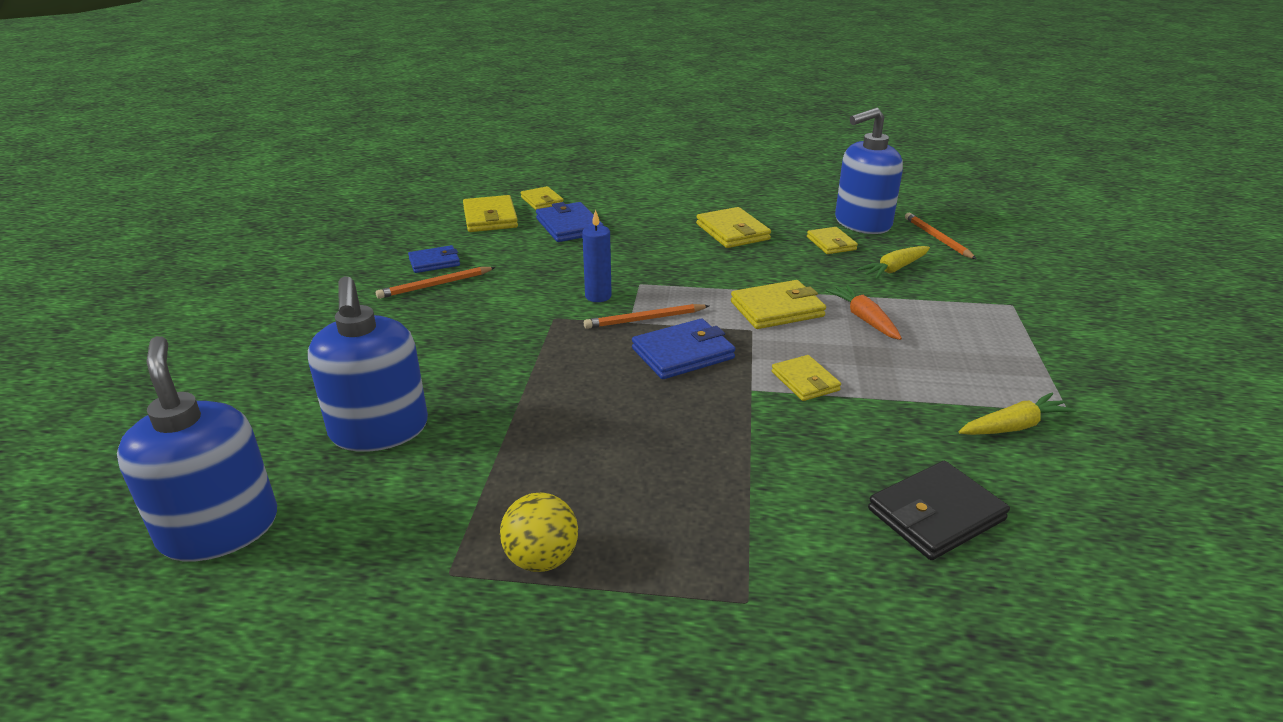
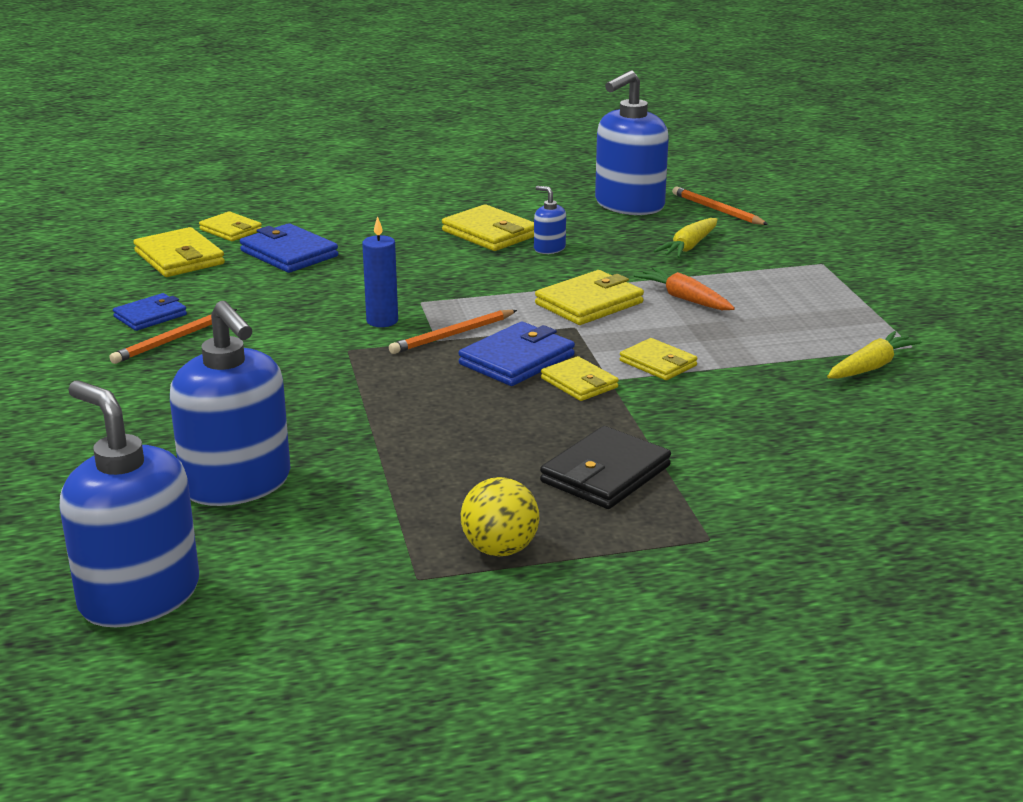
camera: 20 degrees left, 5 degrees down
yellow wallet [807,227,858,254] -> yellow wallet moved to [541,356,619,401]
black wallet [868,461,1010,560] -> black wallet moved to [540,426,671,509]
none -> blue soap dispenser [534,186,566,254]

